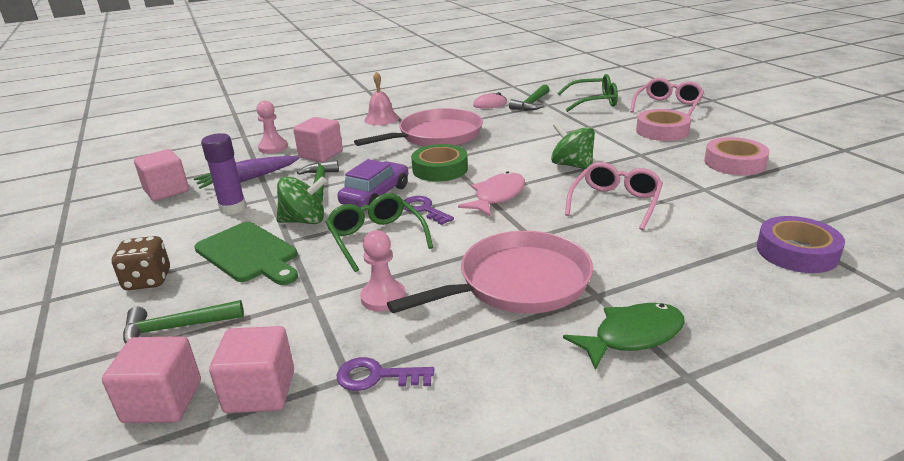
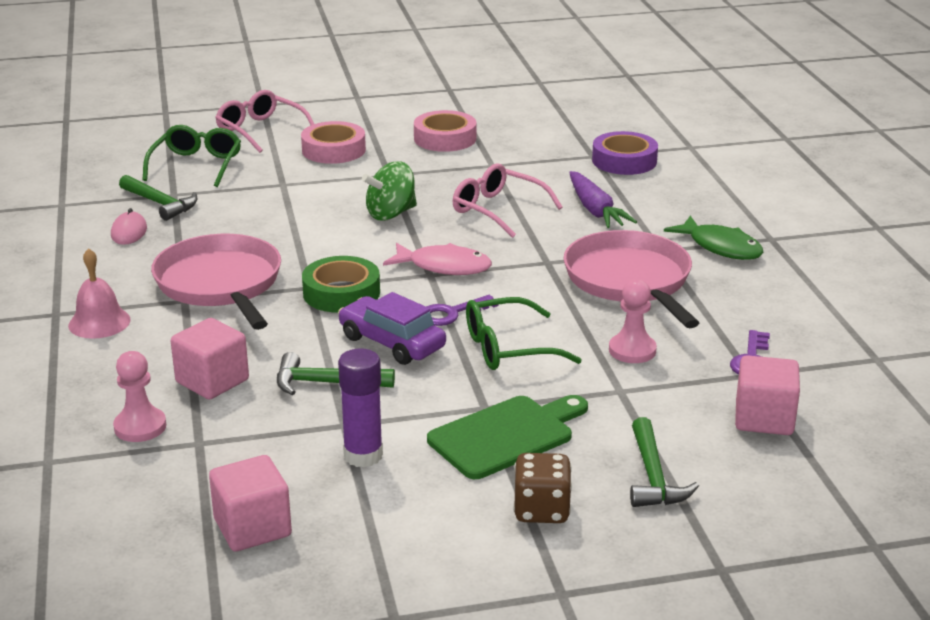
camera: 80 degrees left, 0 degrees up
pink cube [102,336,201,423] -> none
purple carrot [194,156,299,189] -> purple carrot moved to [569,171,637,228]
green spinning top [277,176,327,224] -> none
pink fish [458,171,525,217] -> pink fish turned 150 degrees clockwise [383,243,492,275]
green fish [563,303,685,370] -> green fish turned 150 degrees clockwise [664,215,764,260]

